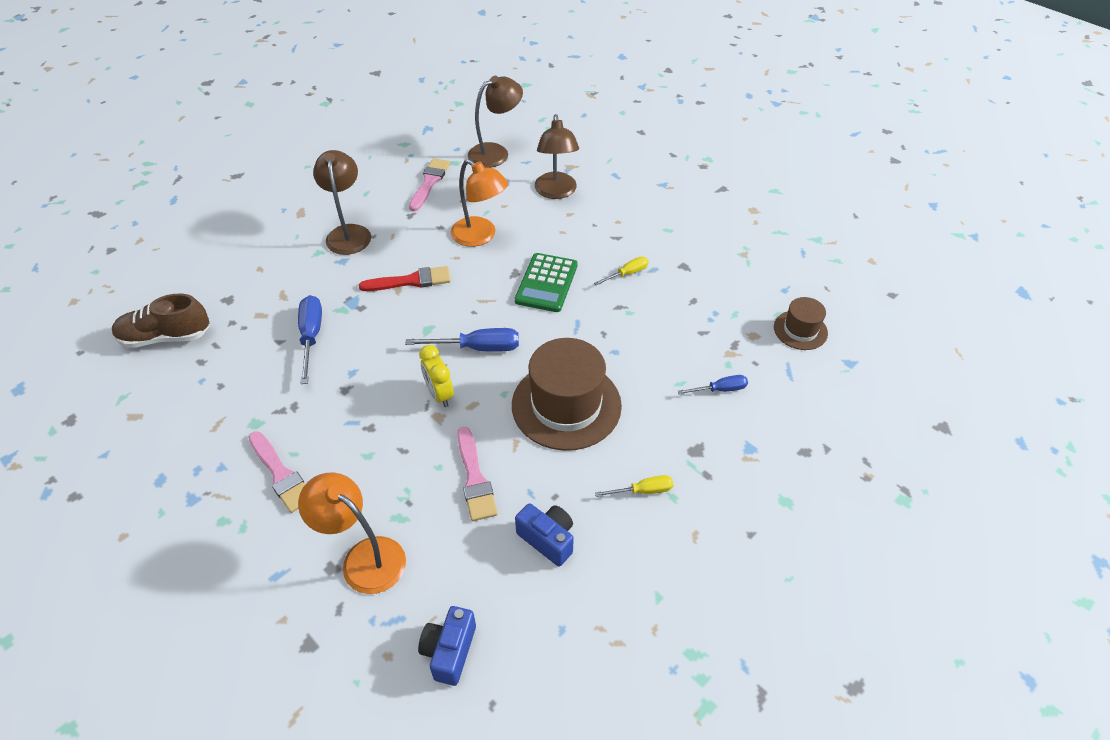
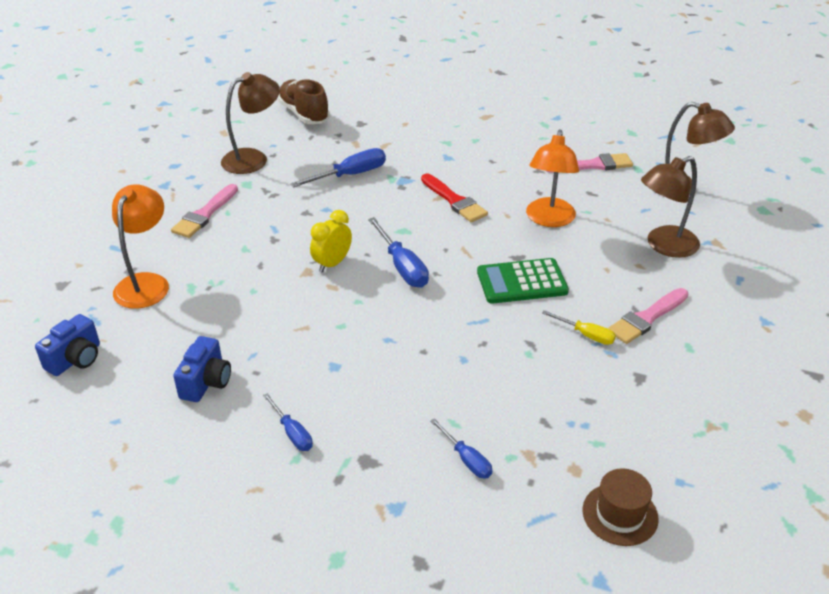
camera: 65 degrees right, 10 degrees down
brown lamp [313,150,371,255] -> brown lamp moved to [221,72,280,174]
blue camera [418,606,476,686] -> blue camera turned 135 degrees clockwise [35,314,100,376]
pink brush [457,427,498,521] -> pink brush moved to [608,288,688,344]
brown hat [512,338,622,451] -> none
yellow screwdriver [595,475,674,497] -> blue screwdriver [263,393,313,451]

